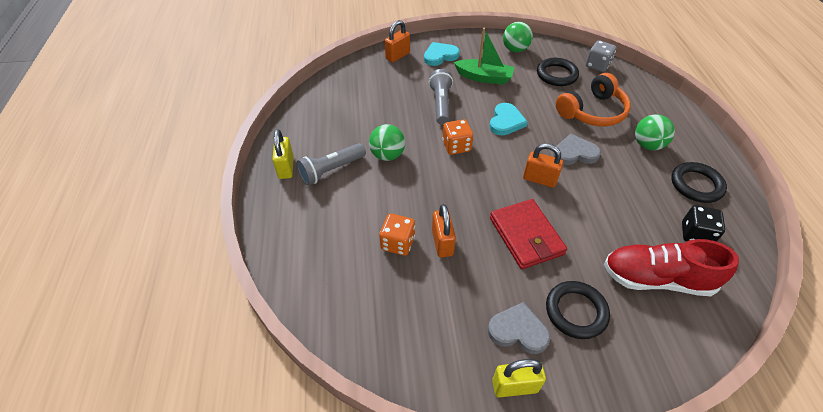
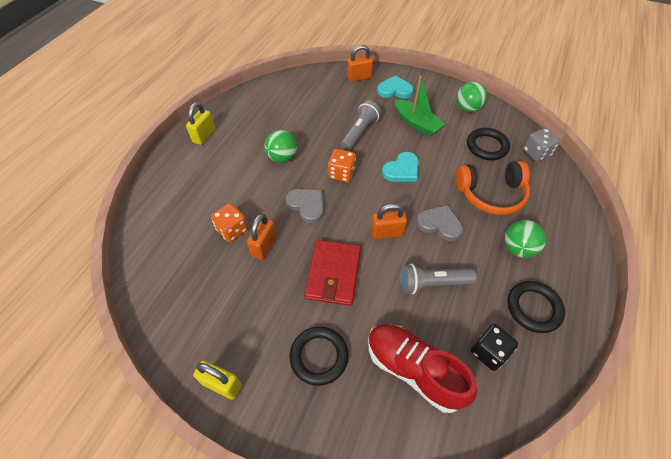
camera: 30 degrees right, 5 degrees up
grey flashlight [297,143,366,185] -> grey flashlight moved to [400,263,477,294]
grey heart [488,302,550,354] -> grey heart moved to [285,189,324,223]
orange padlock [523,143,563,188] -> orange padlock turned 60 degrees counterclockwise [371,203,407,239]

